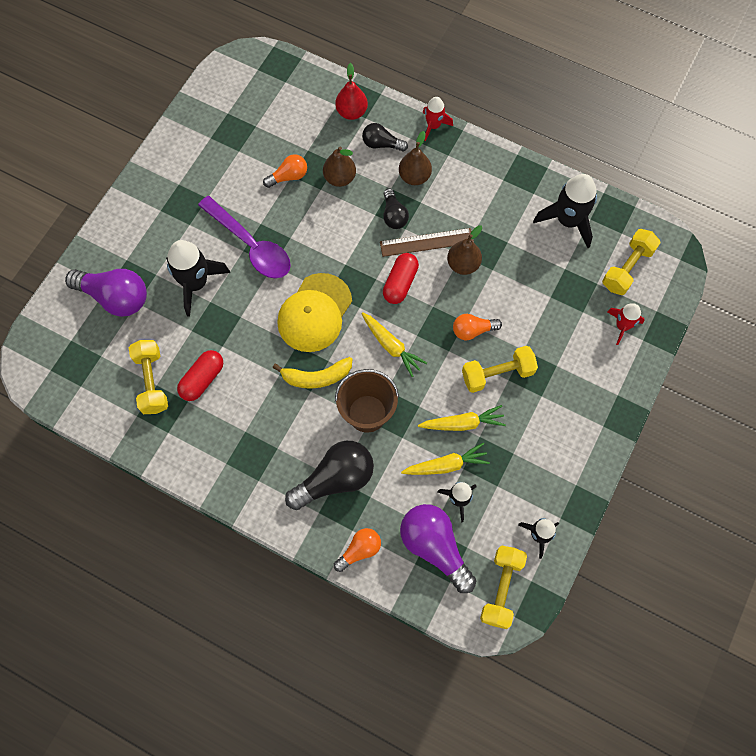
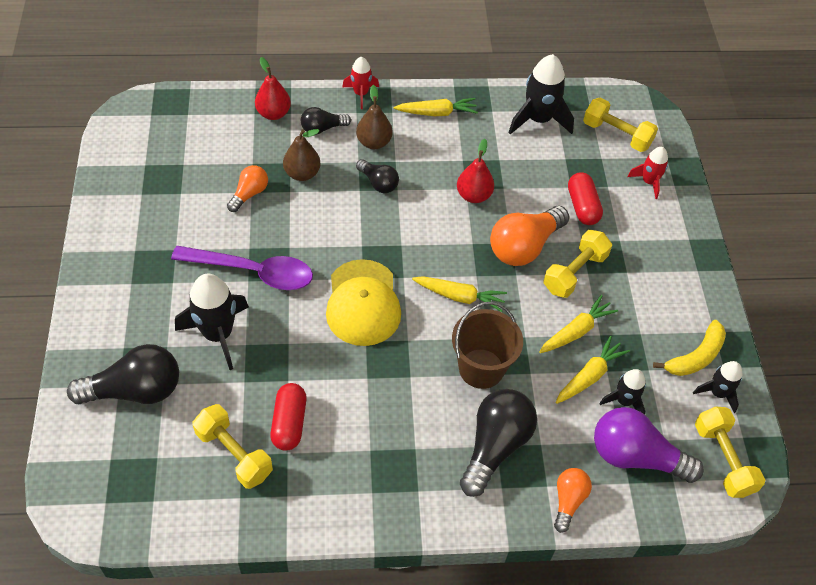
camera: 35 degrees left, 15 degrees down
purple light bulb [65,269,147,317] -> black light bulb [67,344,179,404]
yellow banana [273,357,352,389] -> yellow banana moved to [653,320,726,376]
brown ruler [380,228,474,257] -> none
red capsule [383,253,419,304] -> red capsule moved to [568,172,603,225]
brown pear [447,225,482,275] -> red pear [457,139,494,203]
orange light bulb [453,314,502,340] -> orange light bulb [490,206,569,266], size x1.79
yellow dumbbell [602,229,660,295] -> yellow dumbbell turned 60 degrees counterclockwise [583,97,658,152]
none -> yellow carrot [393,98,478,116]

